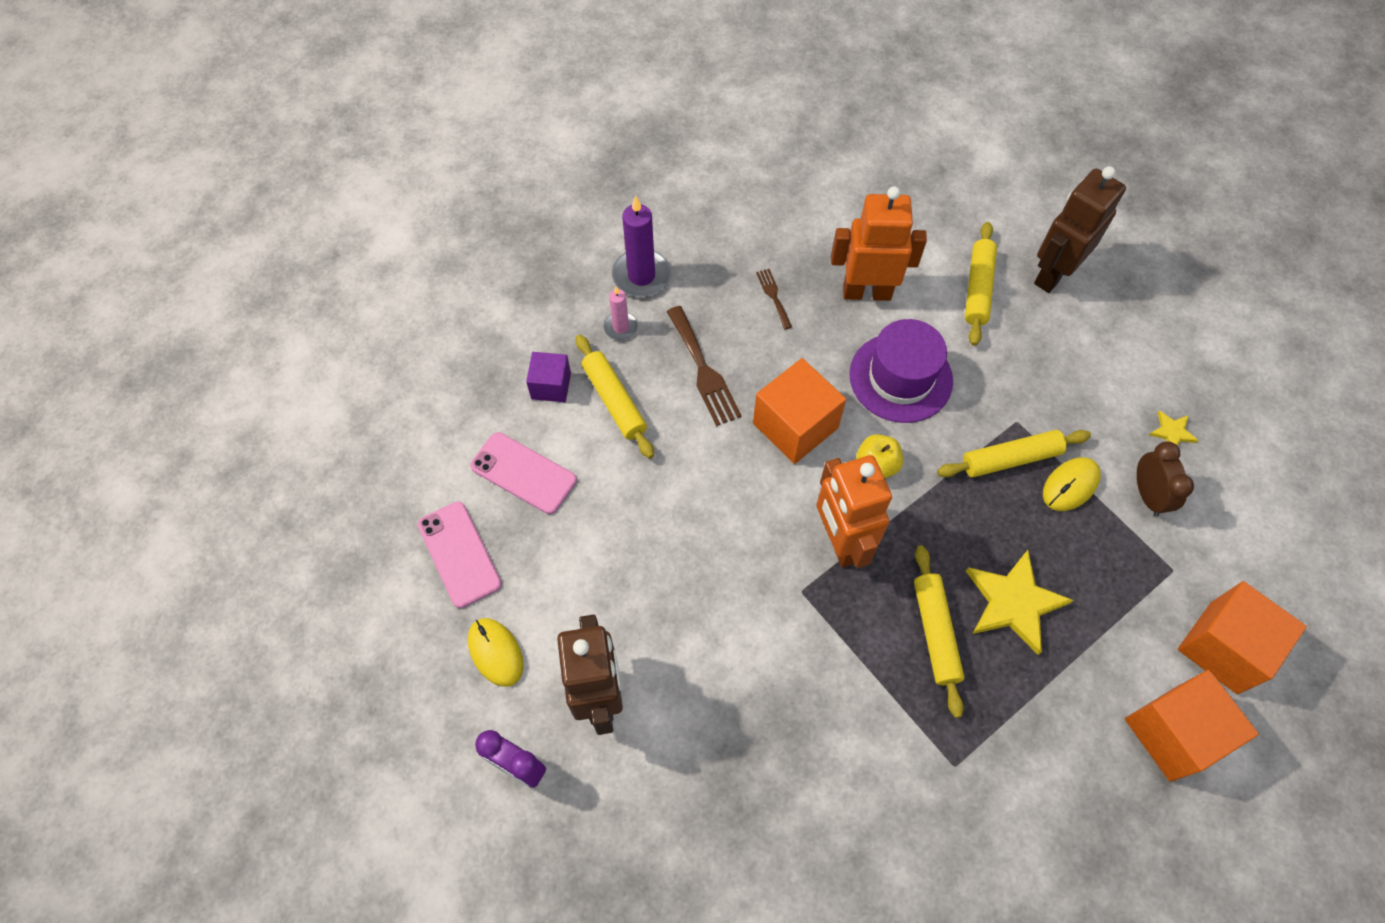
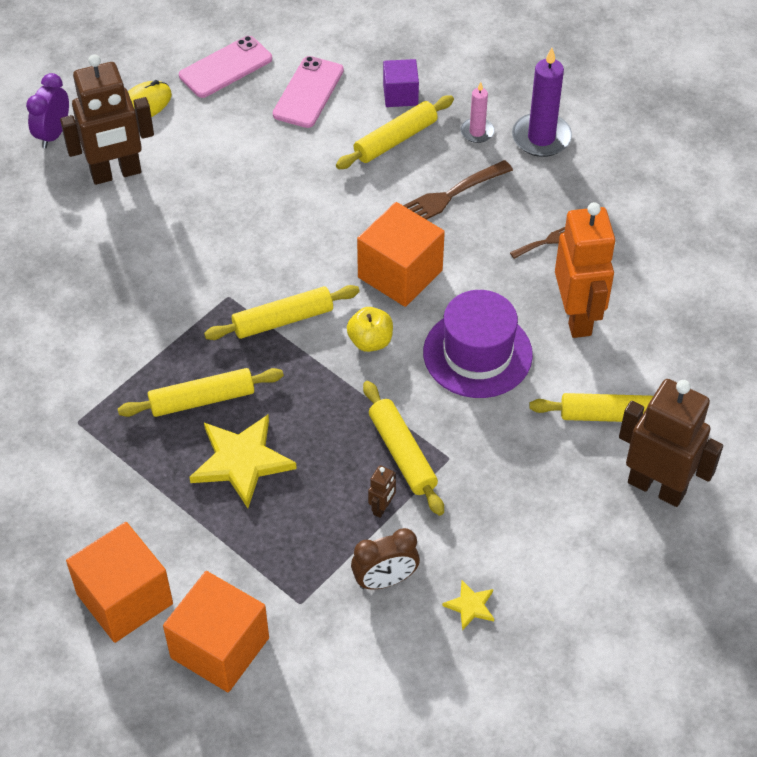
camera: 80 degrees right, 10 degrees down
orange robot [817,455,892,568] -> yellow rolling pin [204,285,360,340]
yellow mouse [1043,457,1101,511] -> brown robot [368,465,396,518]

